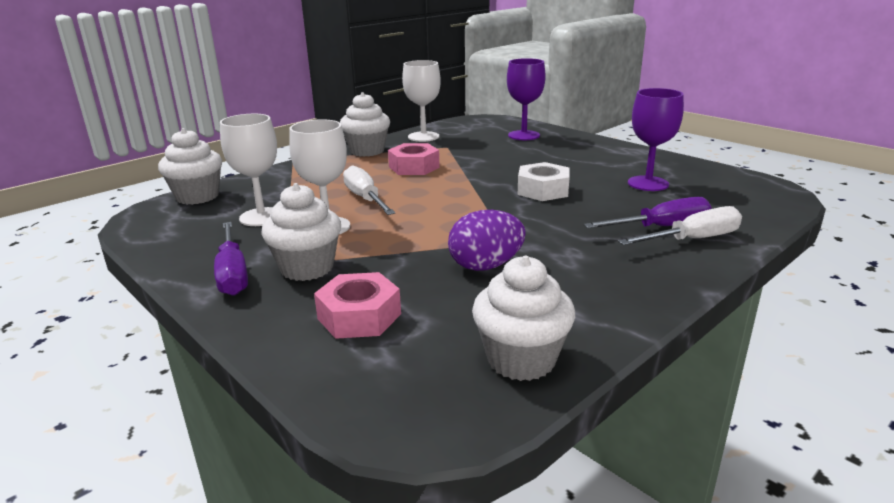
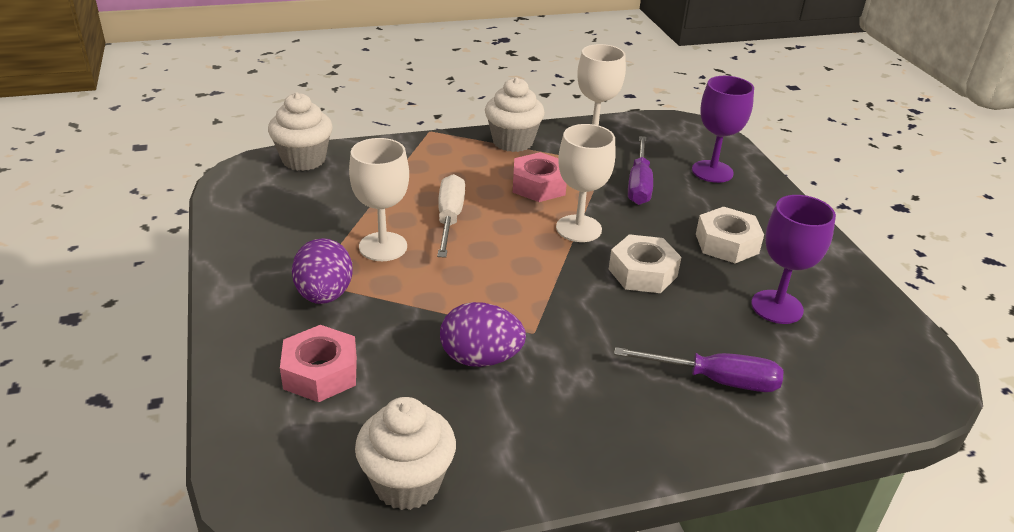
camera: 25 degrees right, 10 degrees up
purple screwdriver [214,222,248,296] -> purple screwdriver moved to [628,136,653,205]
white goblet [220,114,277,226] -> white goblet moved to [556,124,616,242]
white cupcake [261,183,341,281] -> purple egg [292,238,353,304]
white screwdriver [618,206,742,245] -> none
none -> white nut [696,207,764,263]

